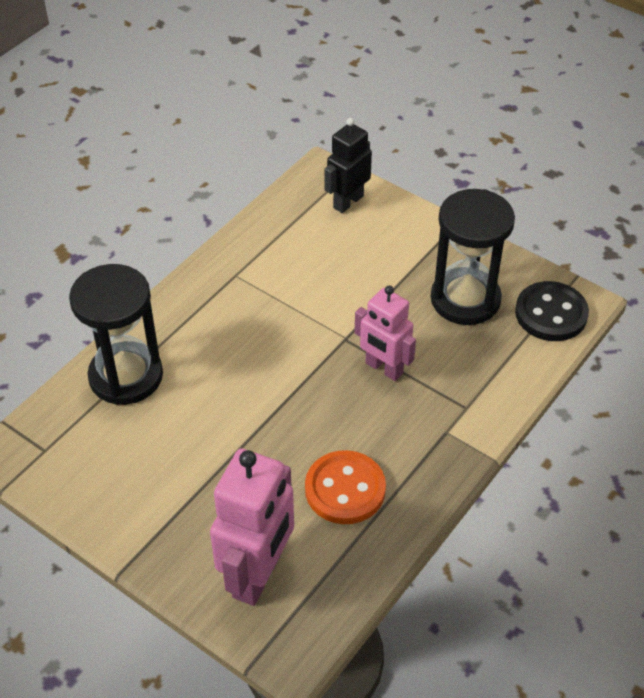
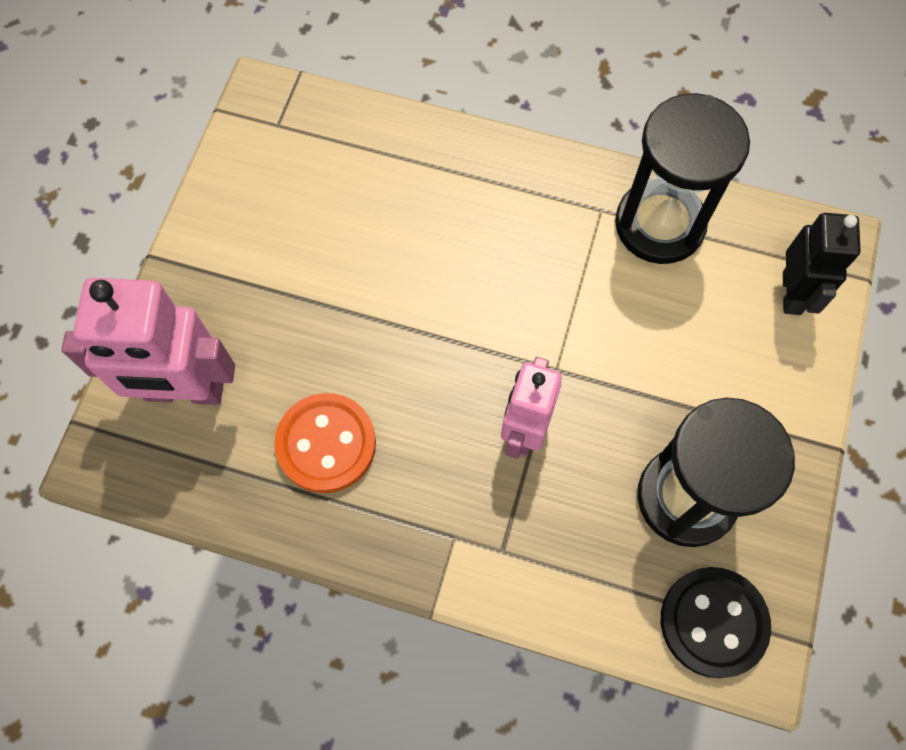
camera: 70 degrees right, 20 degrees up
black hourglass [69,264,163,405] -> black hourglass moved to [615,93,750,264]
black robot [324,118,372,213] -> black robot turned 75 degrees clockwise [783,213,861,315]

